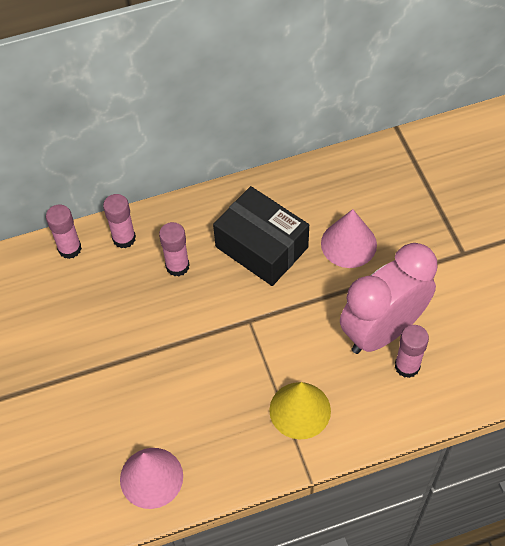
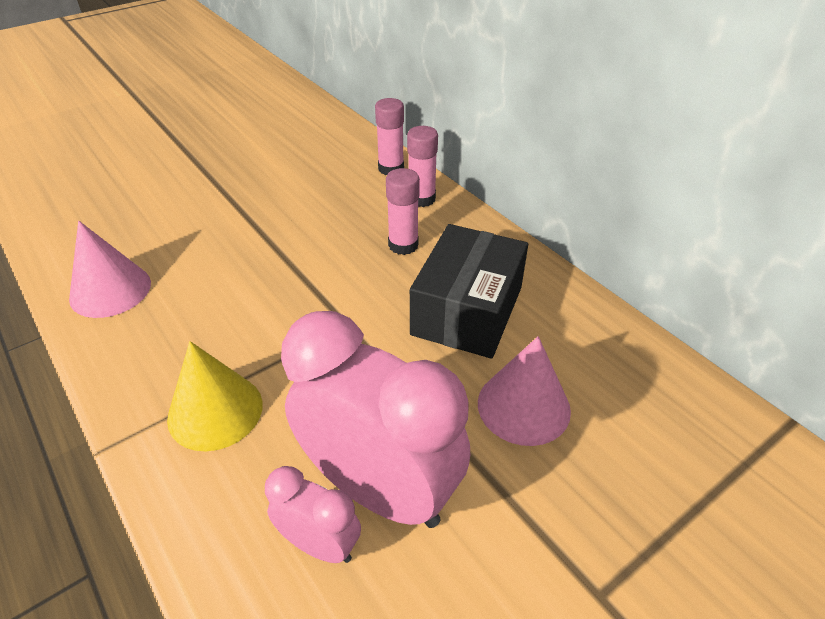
camera: 70 degrees right, 15 degrees down
pink glue stick [395,325,429,378] -> pink clock [265,466,361,563]

